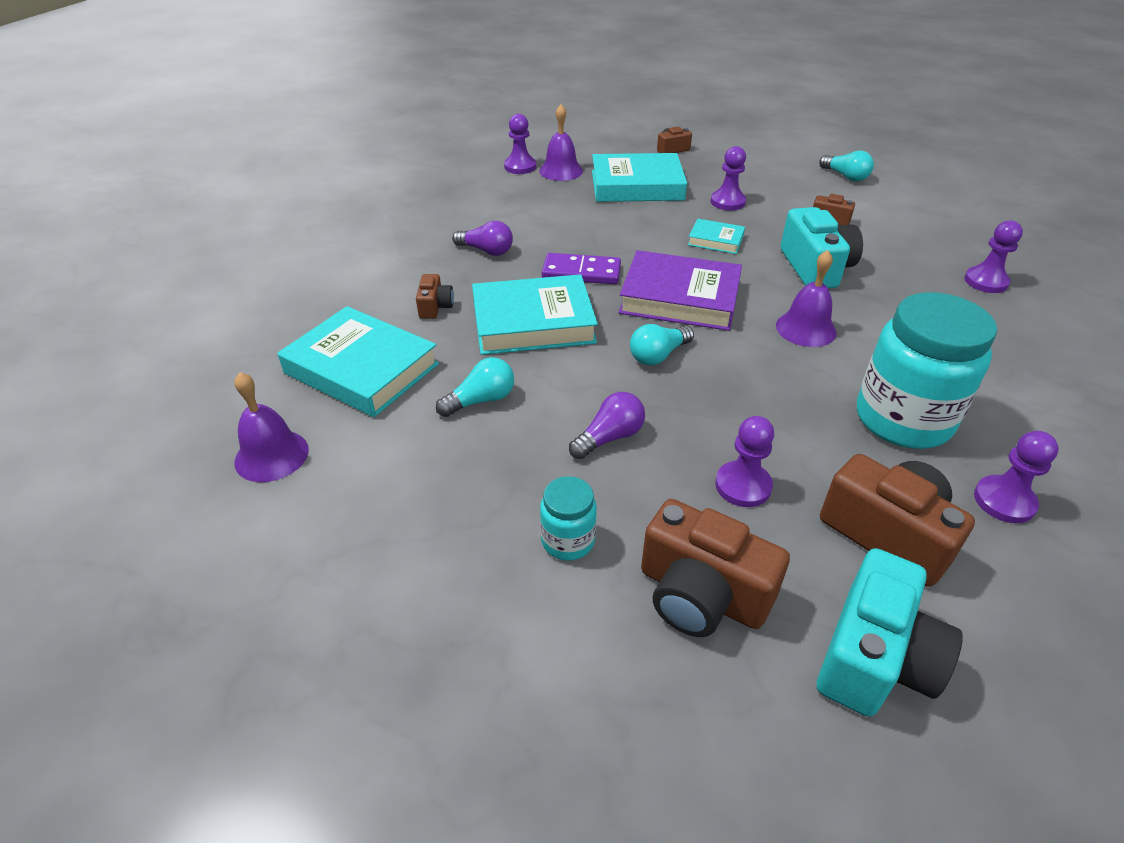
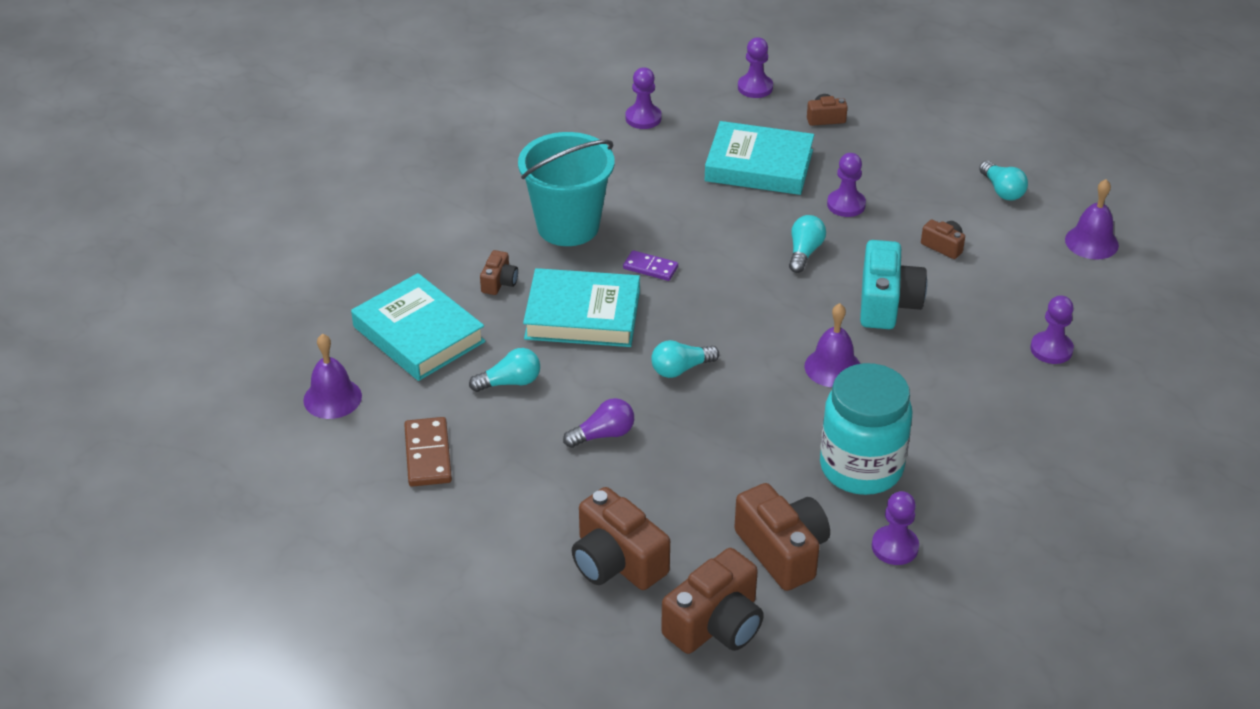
camera: 15 degrees right, 0 degrees up
purple light bulb [452,221,513,256] -> turquoise bucket [518,132,614,246]
purple bell [539,104,583,181] -> purple bell moved to [1065,179,1119,260]
turquoise jar [540,476,597,561] -> none
purple domino [542,253,621,284] -> purple domino [623,250,678,281], size x0.67
purple book [619,250,742,331] -> none
turquoise book [688,219,745,254] -> turquoise light bulb [789,215,826,273]
purple pawn [715,416,774,507] -> purple pawn moved to [738,37,773,98]
turquoise camera [817,548,963,717] -> brown camera [661,548,764,654]
none -> brown domino [404,417,452,487]

